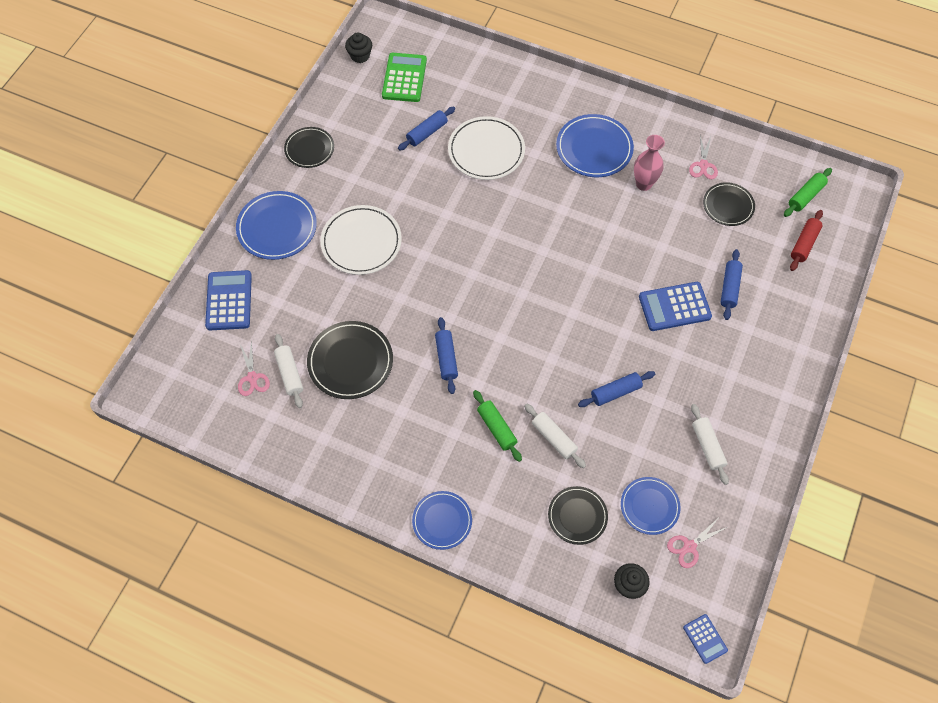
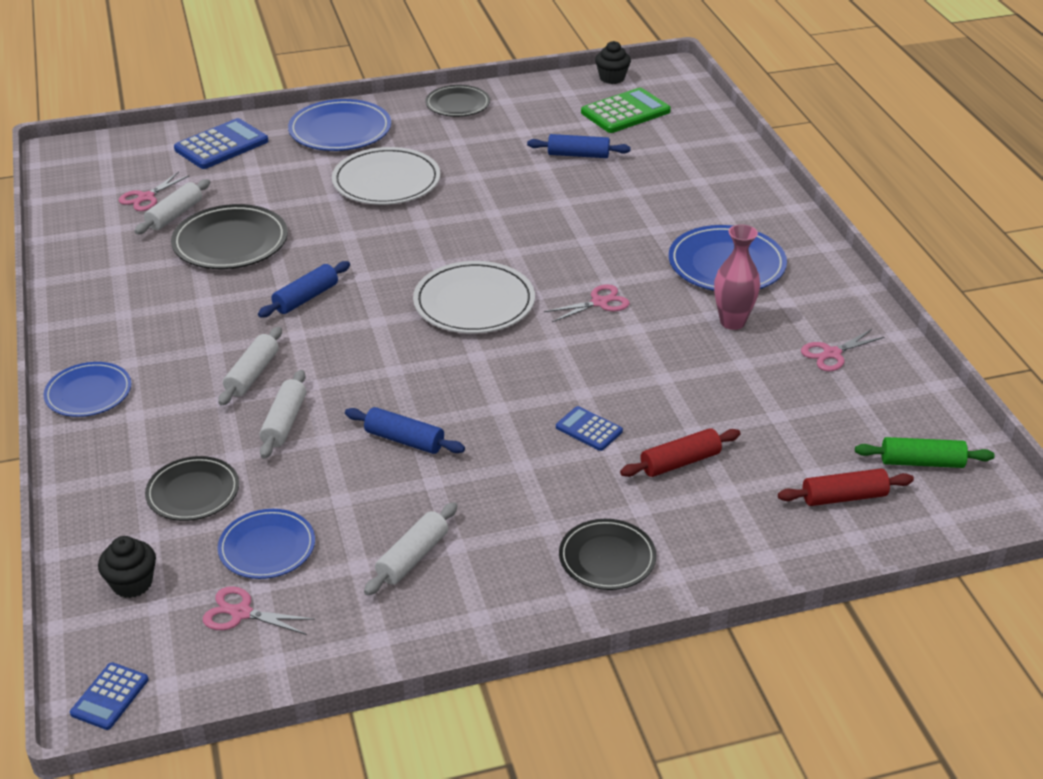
camera: 50 degrees right, 25 degrees down
white plate [448,116,525,180] -> white plate moved to [413,261,535,333]
green rolling pin [473,390,522,462] -> white rolling pin [218,326,282,406]
blue calculator [639,282,712,331] -> blue calculator [556,406,623,451], size x0.56
black plate [703,182,755,226] -> black plate moved to [559,519,656,590]
blue rolling pin [720,249,743,320] -> red rolling pin [620,428,741,477]
none -> pink scissors [544,284,630,322]

